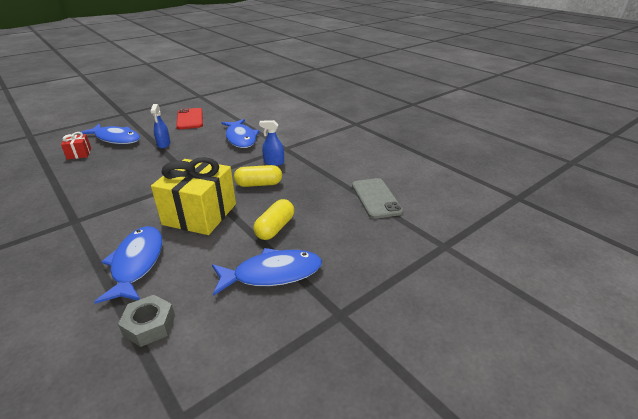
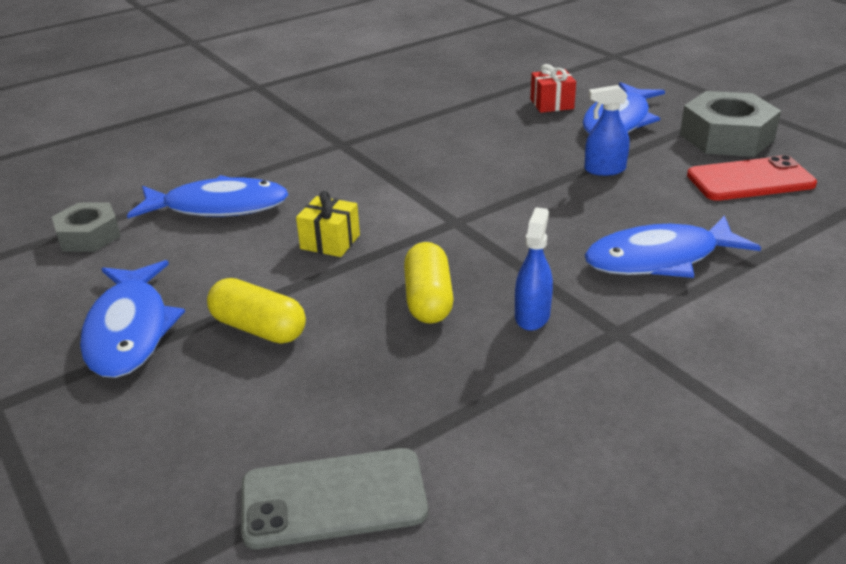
camera: 95 degrees right, 0 degrees up
yellow gift [151,157,236,235] -> yellow gift [296,191,360,257], size x0.46
none -> grey nut [680,91,781,157]

